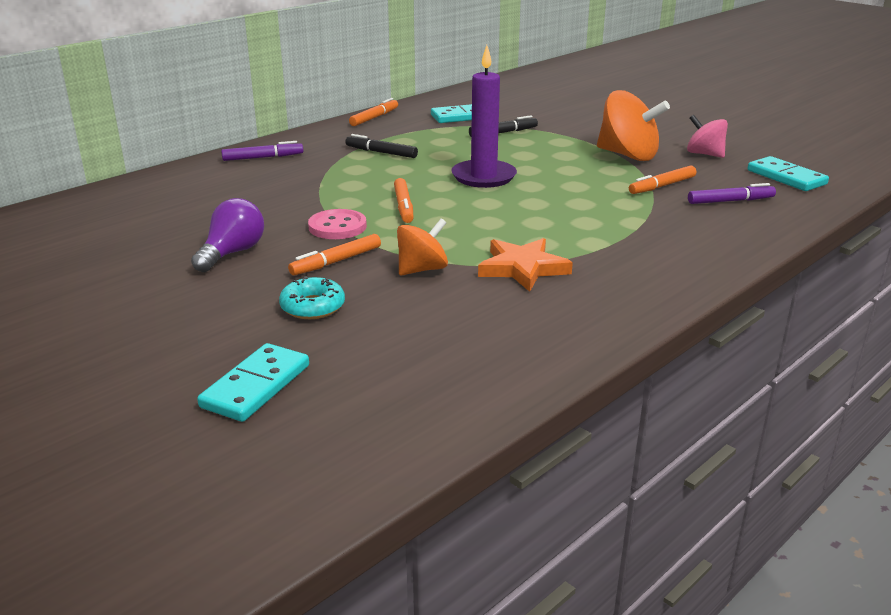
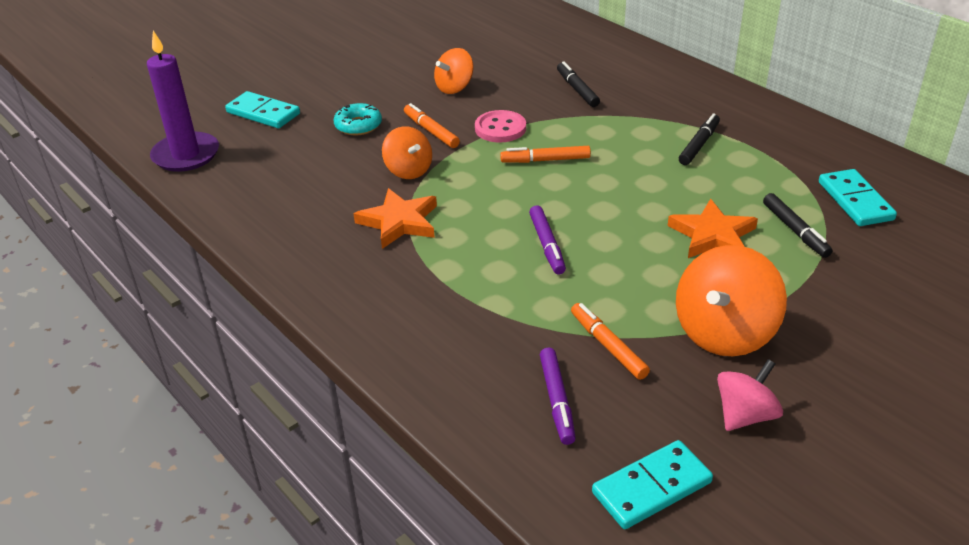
camera: 95 degrees right, 10 degrees up
purple light bulb [191,198,264,272] -> orange spinning top [434,48,473,94]
purple marker [221,141,303,161] -> purple marker moved to [529,206,566,275]
orange marker [349,98,398,126] -> none
purple candle [451,45,517,188] -> purple candle moved to [147,31,219,172]
none -> black marker [557,62,600,107]
none -> orange star [668,199,758,258]

